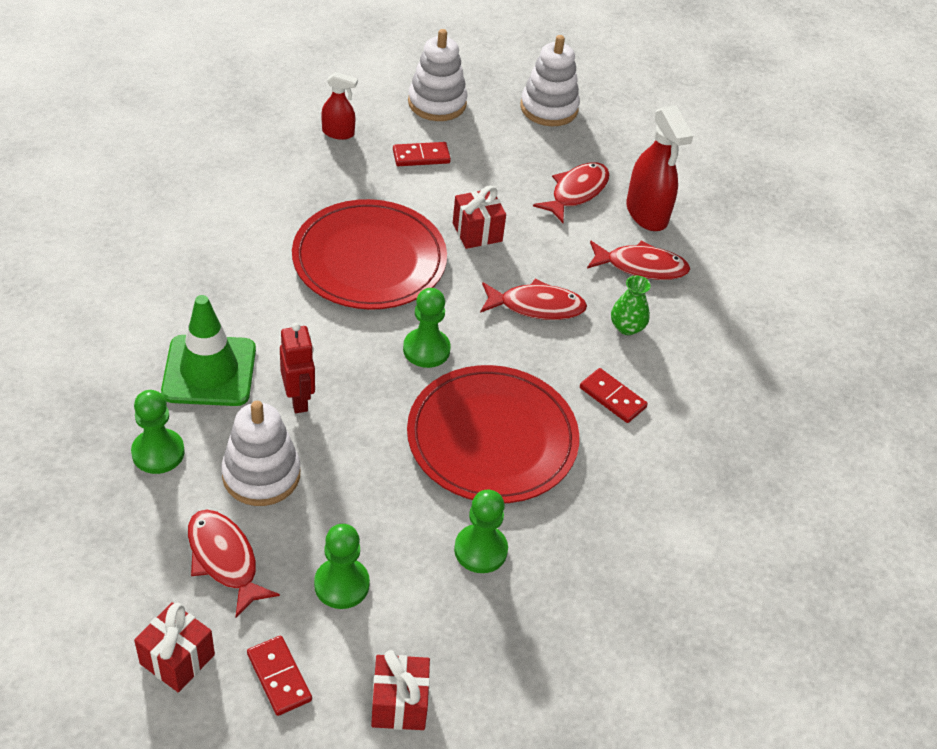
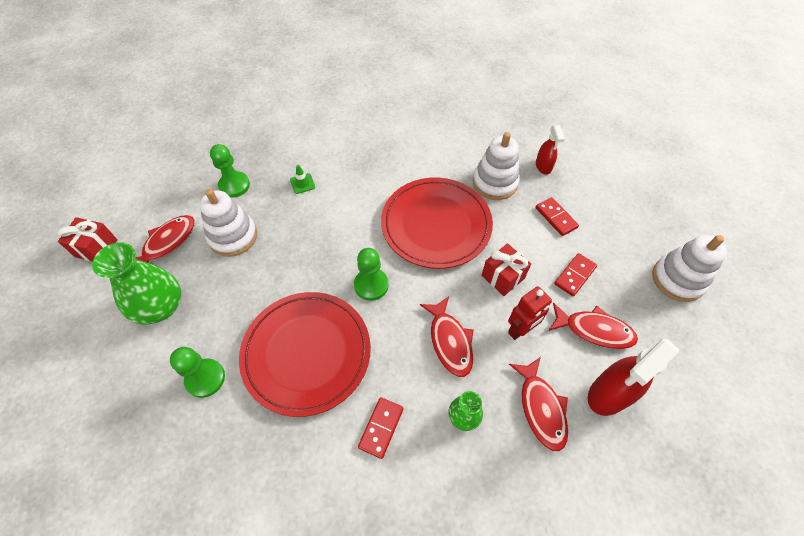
camera: 75 degrees right, 10 degrees up
green traffic cone [161,295,256,406] -> green traffic cone [290,165,315,194], size x0.41
red domino [247,636,312,716] -> red domino moved to [554,253,597,297]
red robot [280,323,315,413] -> red robot moved to [508,286,552,340]
green pawn [314,524,370,609] -> green vase [92,242,181,324]
red gift [371,650,430,730] -> none
white stacking toy [408,29,467,121] -> white stacking toy moved to [473,132,520,200]

